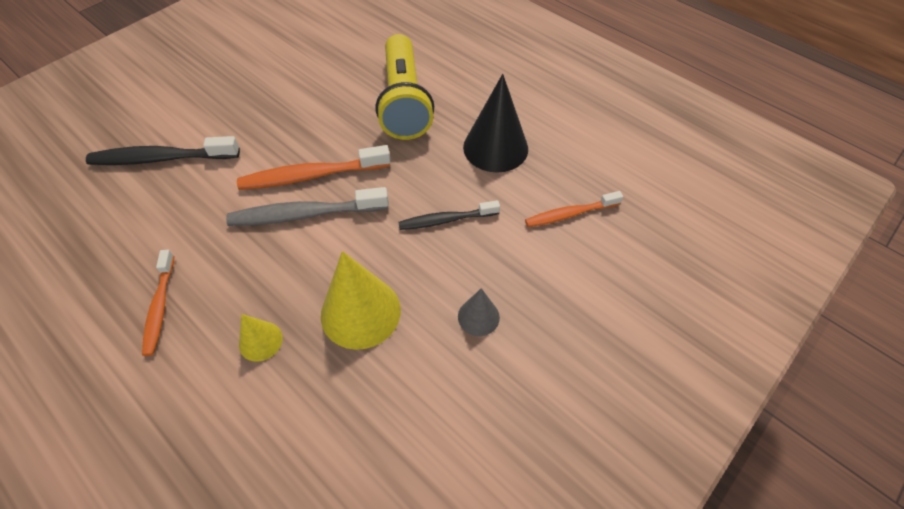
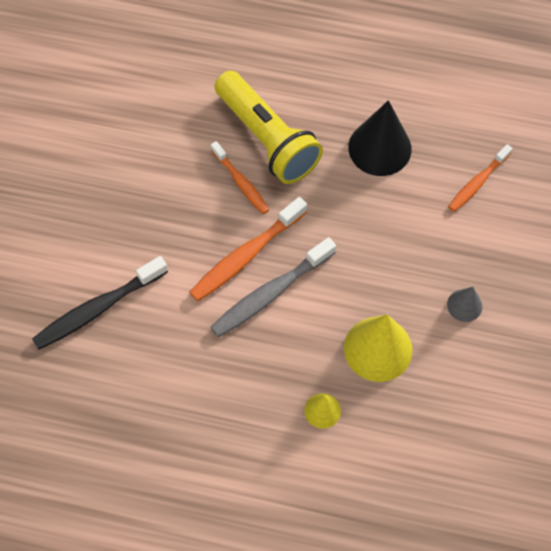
camera: 30 degrees left, 10 degrees up
orange toothbrush [142,250,174,356] -> orange toothbrush moved to [211,141,269,214]
black toothbrush [398,200,500,230] -> none

